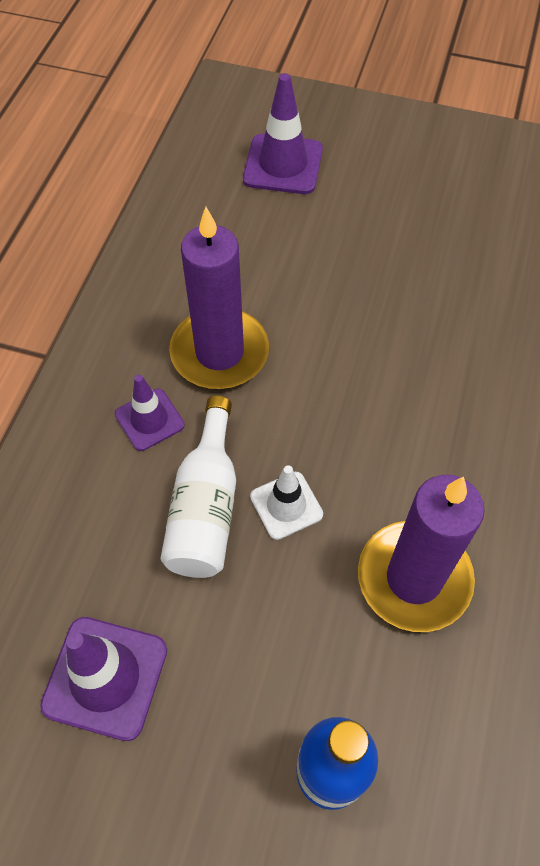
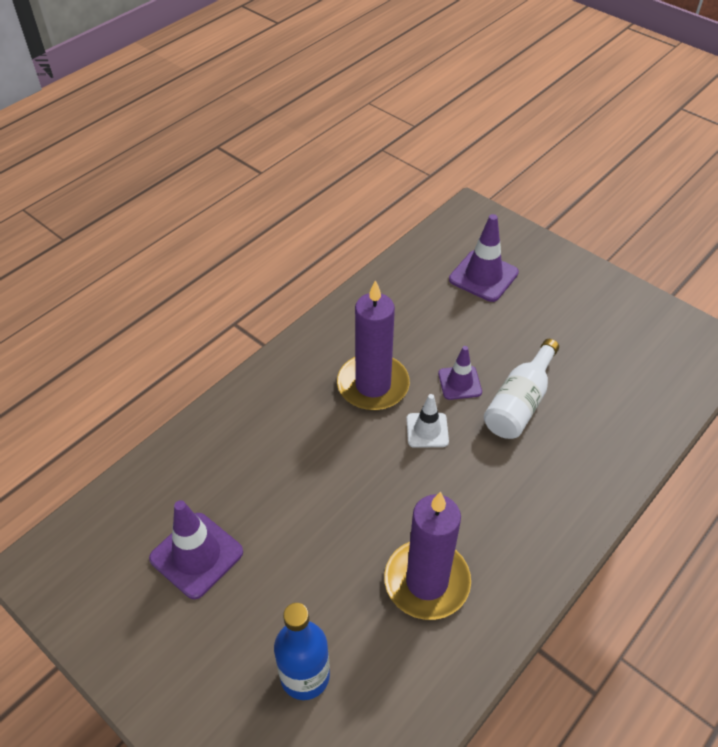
camera: 25 degrees right, 10 degrees down
purple traffic cone [115,375,185,451] -> purple traffic cone moved to [438,346,482,400]
white bottle [160,396,236,578] -> white bottle moved to [484,339,559,439]
white traffic cone [250,465,323,540] -> white traffic cone moved to [407,394,449,448]

